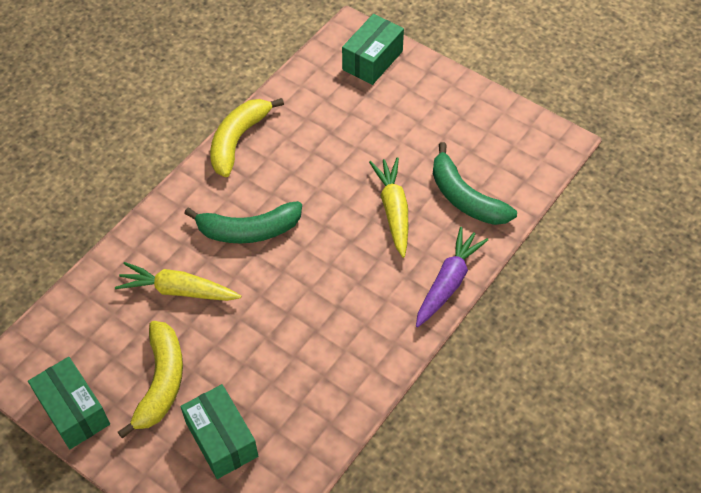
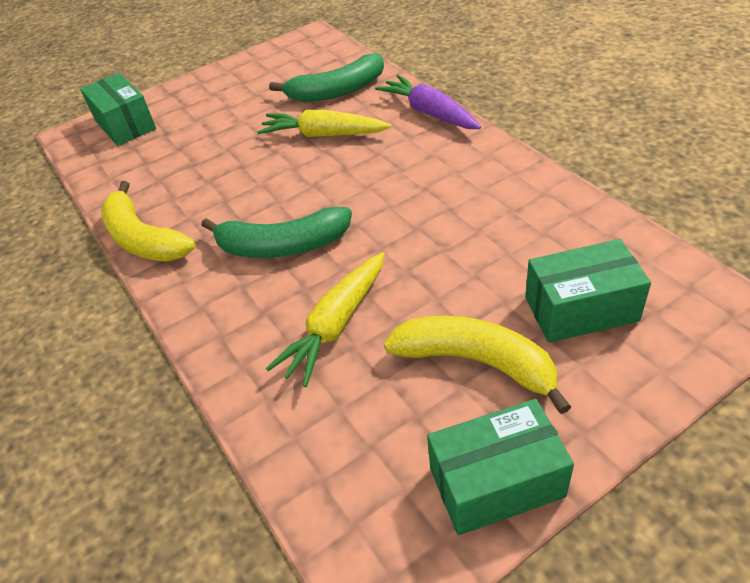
camera: 65 degrees left, 10 degrees down
green banana [184,201,302,243] -> green banana turned 75 degrees clockwise [201,207,352,258]

